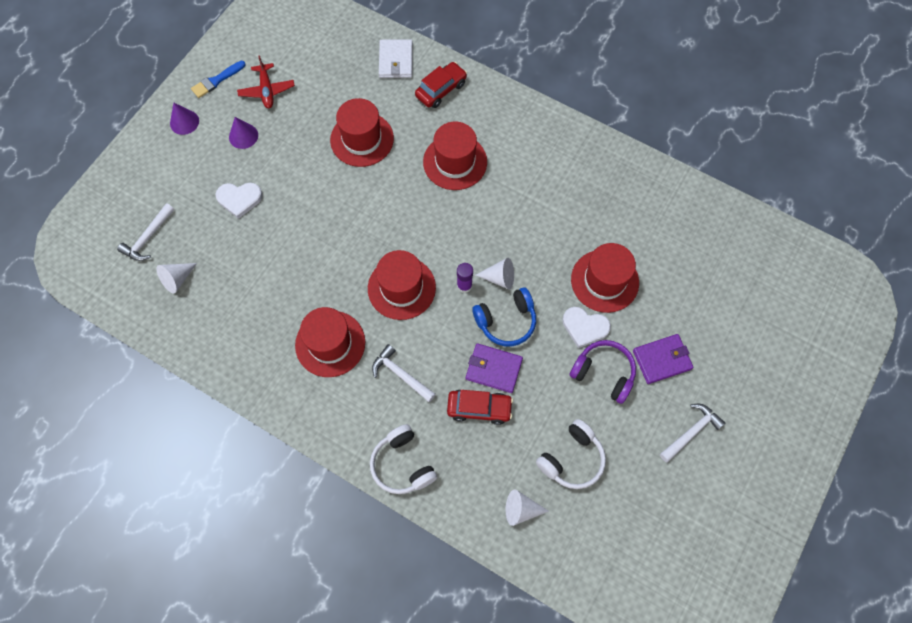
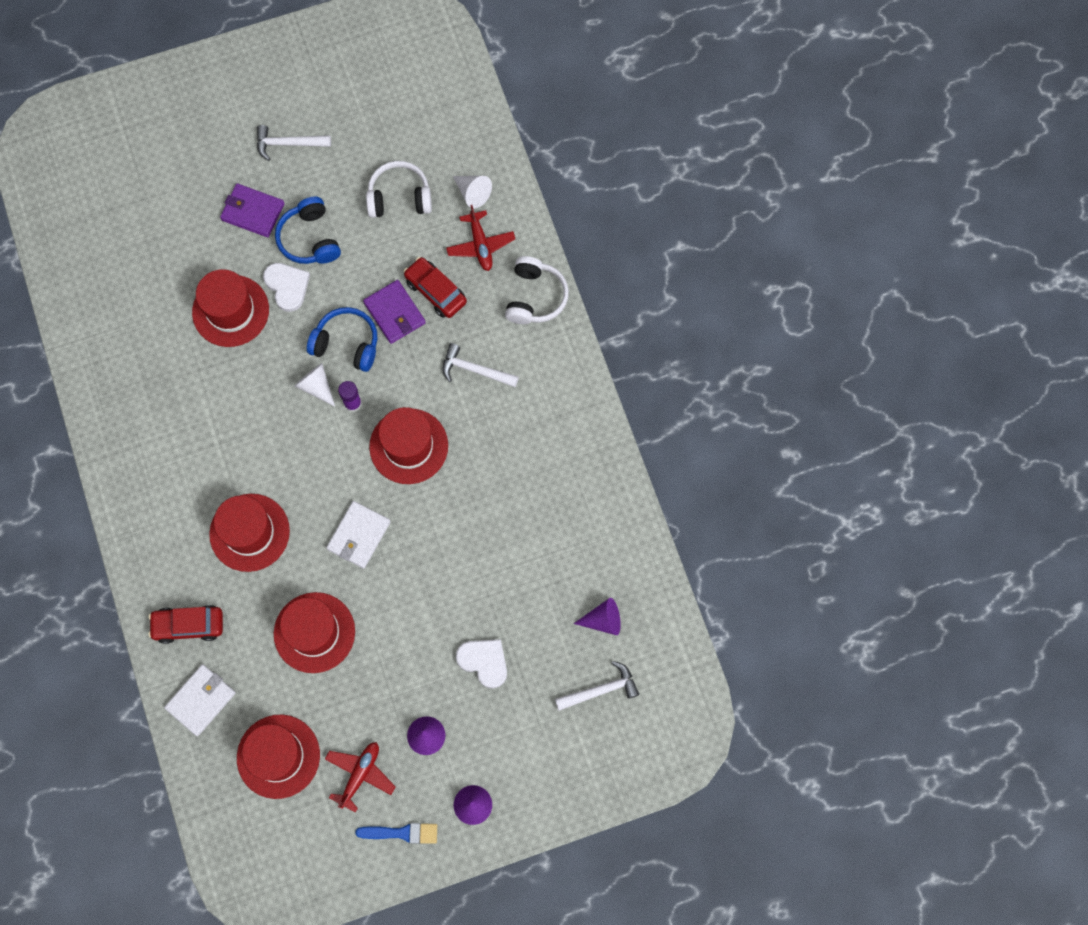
camera: 140 degrees left, 5 degrees up
white cone [156,263,197,294] -> purple cone [574,598,621,635]
red hat [295,307,365,377] -> red hat moved to [237,715,320,799]
white hammer [372,344,436,402] -> white hammer turned 120 degrees clockwise [442,343,519,387]
purple headphones [570,340,636,404] -> blue headphones [275,197,341,264]
none -> white wallet [326,501,391,569]
none -> red plane [446,205,515,271]

